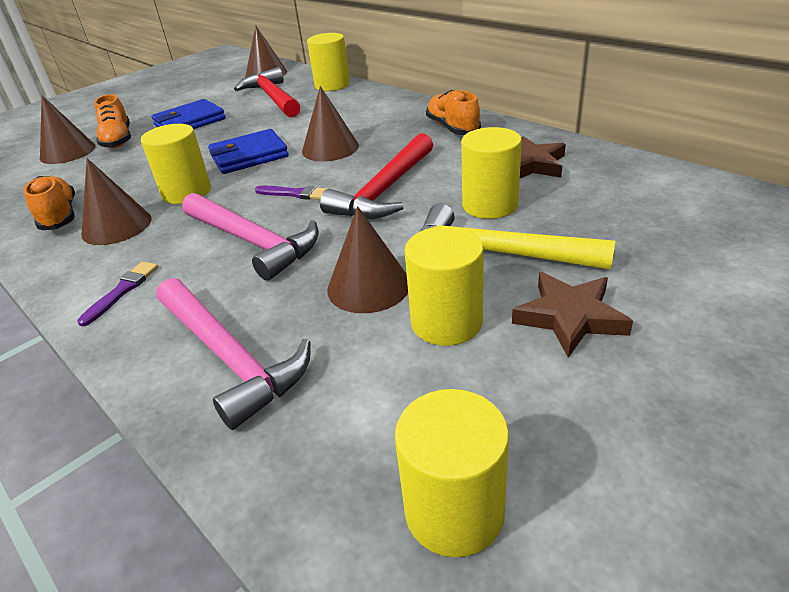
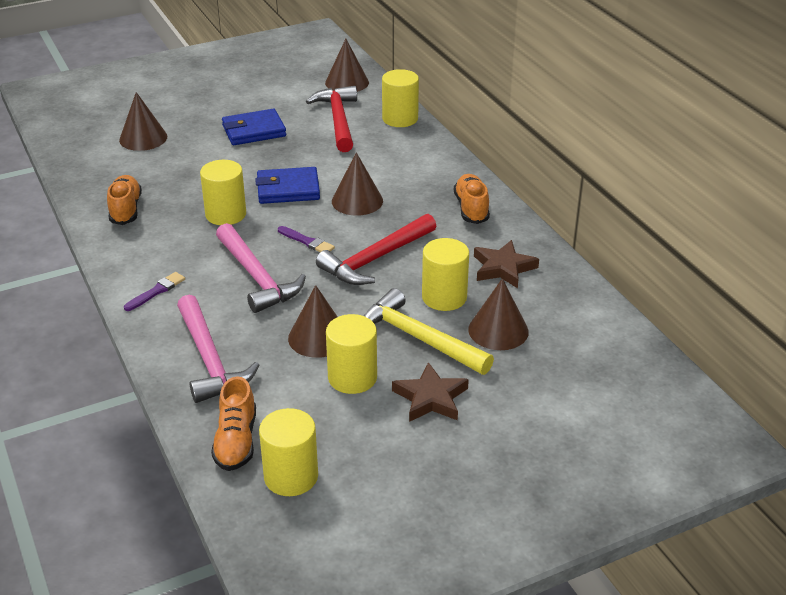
camera: 15 degrees right, 0 degrees up
brown cone [81,158,152,245] -> brown cone moved to [468,278,529,350]
orange shoe [94,94,131,148] -> orange shoe moved to [211,376,256,471]

